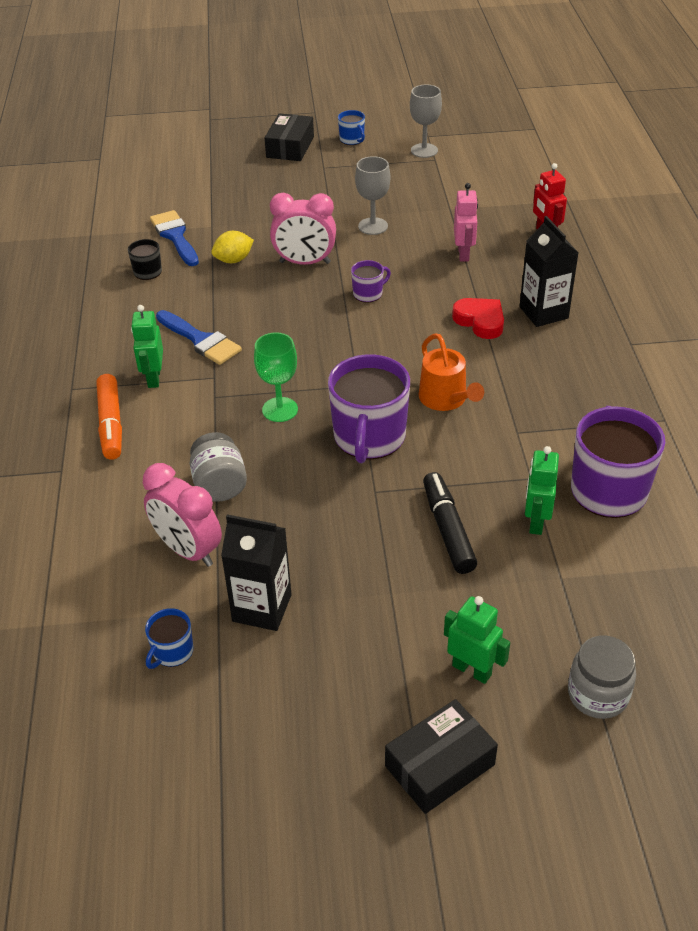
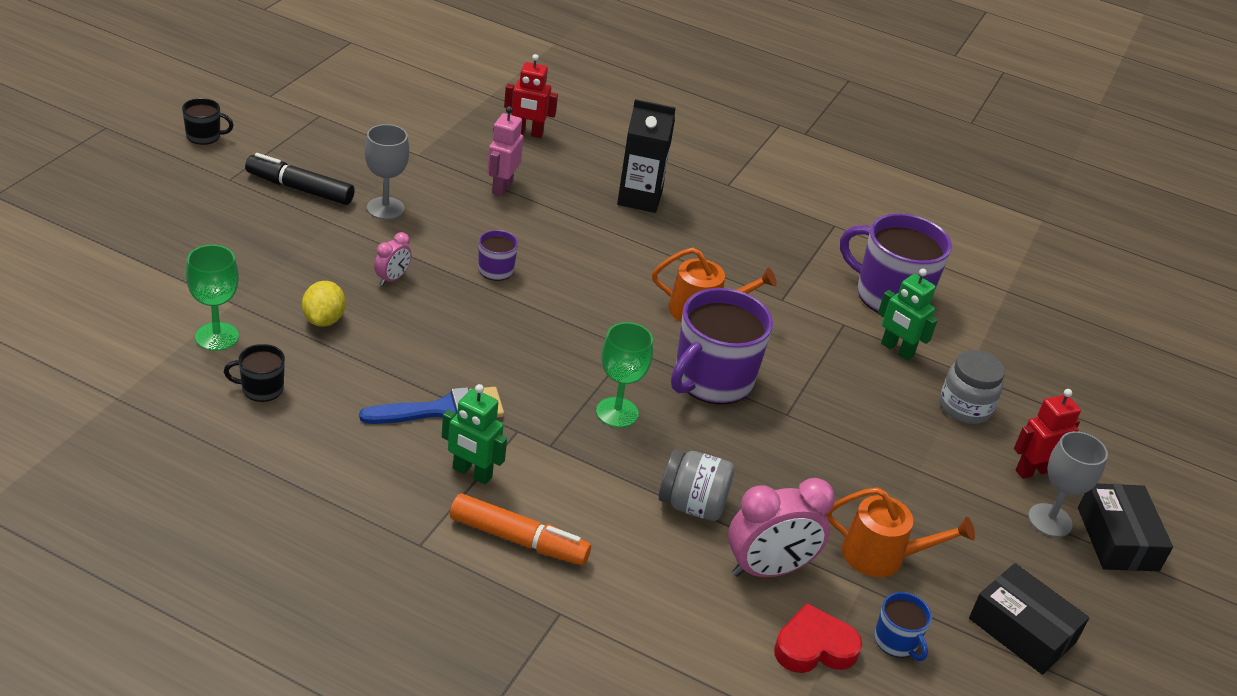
camera: 65 degrees left, 5 degrees down
blue brush [150,210,199,266] -> green goblet [186,245,239,351]
black carton [221,514,292,631] -> orange watering can [826,487,975,577]
black box [265,113,314,161] -> black box moved to [969,563,1089,675]
pink clock [270,193,336,265] -> pink clock [374,232,411,285], size x0.50
purple mug [328,354,410,463] -> purple mug turned 90 degrees clockwise [671,288,773,404]
blue mug [338,110,365,145] -> black mug [182,98,234,145]
grey goblet [410,85,442,158] -> grey goblet moved to [1028,431,1108,537]
black marker [423,472,477,574] -> black marker moved to [245,153,355,205]
green robot [444,596,510,684] -> red robot [1014,389,1081,479]
red heart [452,298,504,339] -> red heart moved to [774,603,862,673]
pink robot [454,183,478,262] -> pink robot turned 105 degrees counterclockwise [487,106,524,196]
grey jar [568,636,636,719] -> grey jar moved to [940,350,1005,424]

